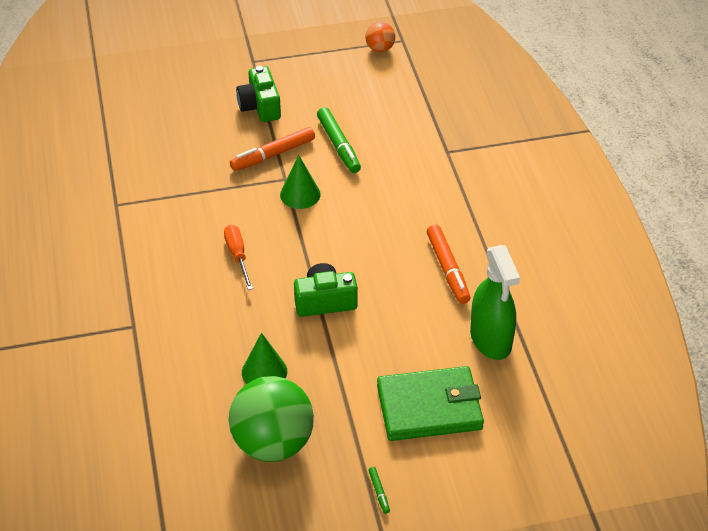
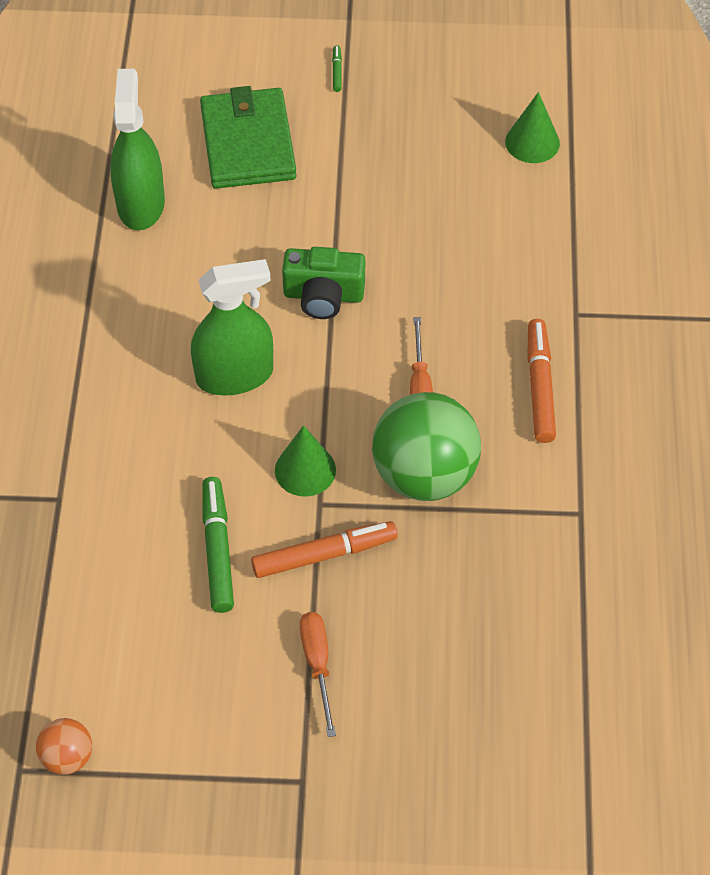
camera: 165 degrees left, 10 degrees up
green ball [229,376,314,462] -> green ball moved to [372,392,481,501]
green camera [236,66,281,122] -> orange screwdriver [300,612,336,737]
green cone [242,333,287,384] -> green cone moved to [505,92,560,163]
green wallet [377,366,484,441] -> green wallet turned 75 degrees clockwise [200,86,297,189]
orange marker [427,225,470,304] -> orange marker moved to [527,319,556,443]
none -> green spray bottle [191,259,273,395]

